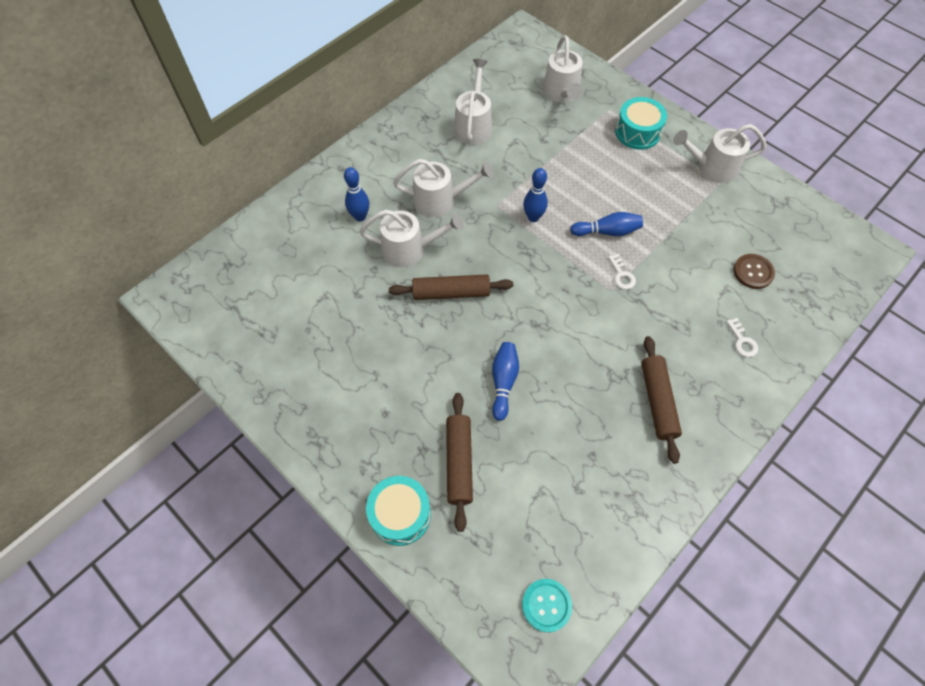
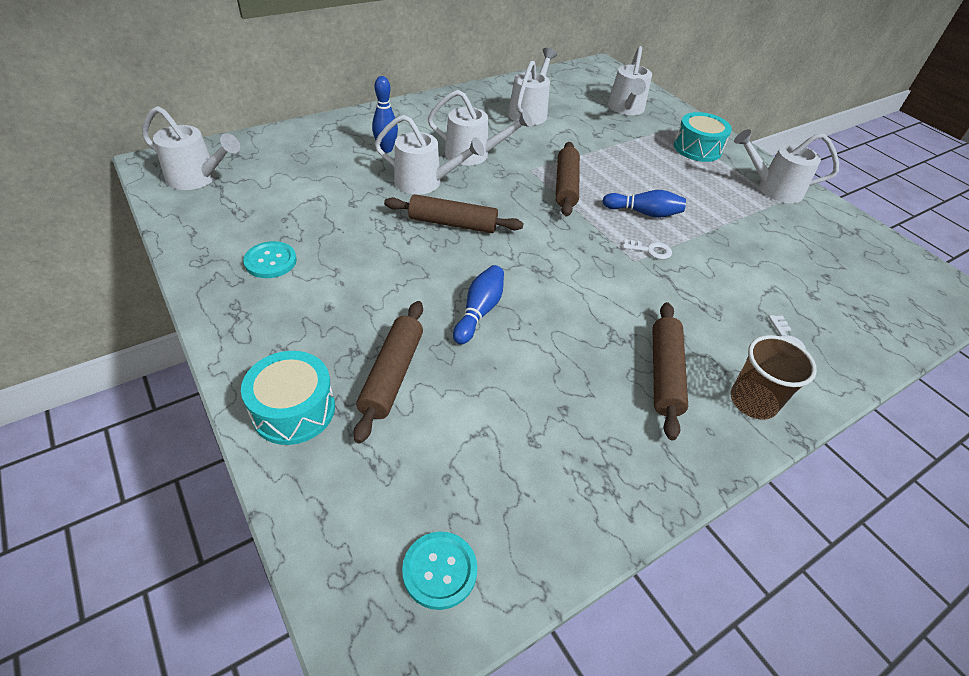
camera: 10 degrees right, 15 degrees down
blue bowling pin [523,168,548,222] -> brown rolling pin [555,142,580,217]
white key [608,254,636,290] -> white key turned 75 degrees counterclockwise [623,239,672,260]
brown button [733,254,775,289] -> none
none -> white watering can [142,106,240,190]
none -> turquoise button [243,241,297,278]
none -> brown cup [730,335,817,420]

